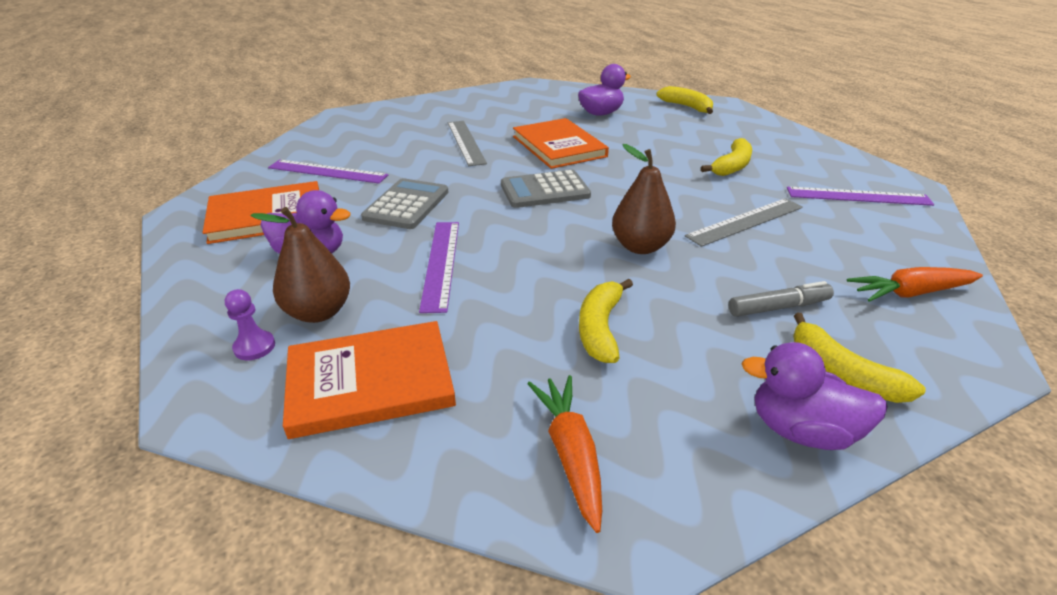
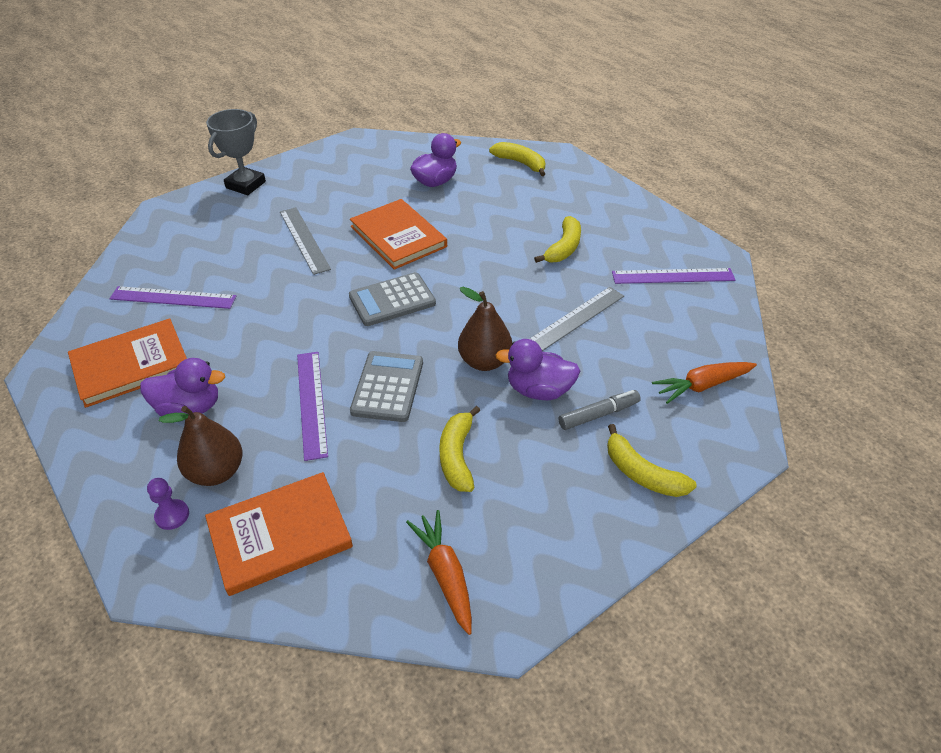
camera: 10 degrees left, 10 degrees up
grey calculator [361,178,448,229] -> grey calculator moved to [350,351,423,422]
purple duck [741,342,888,450] -> purple duck moved to [495,339,580,400]
none -> grey trophy [206,109,266,195]

